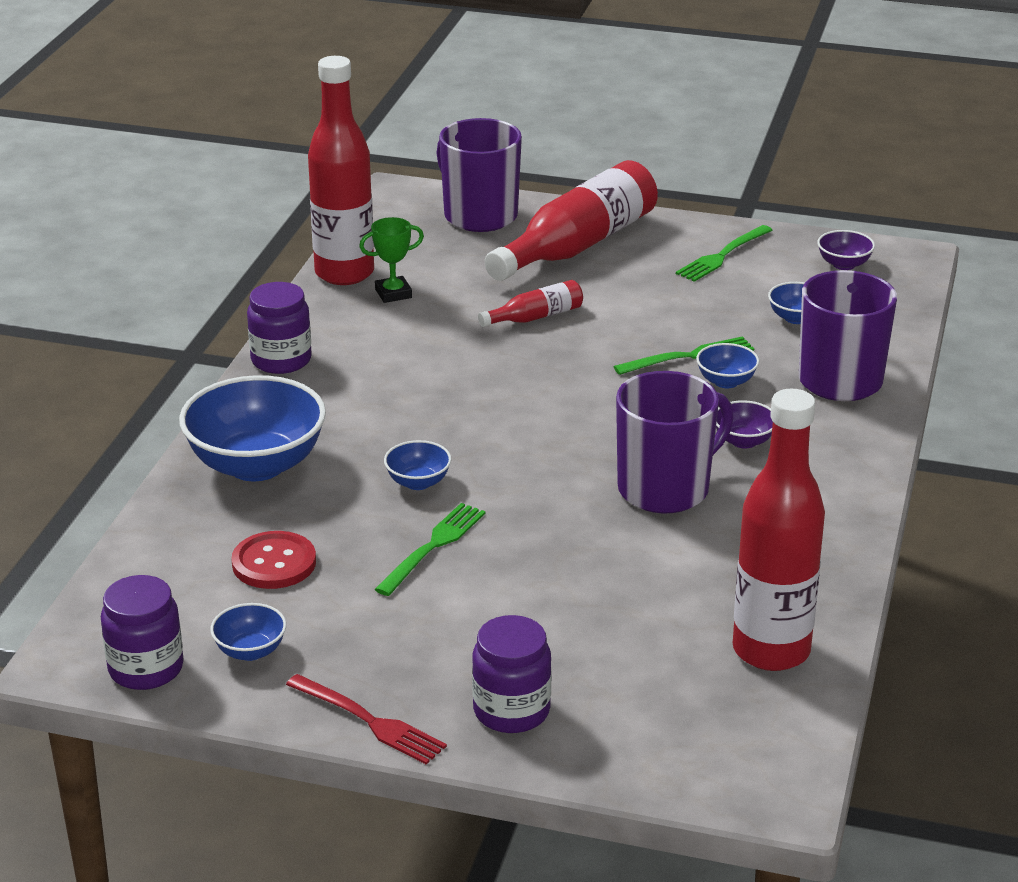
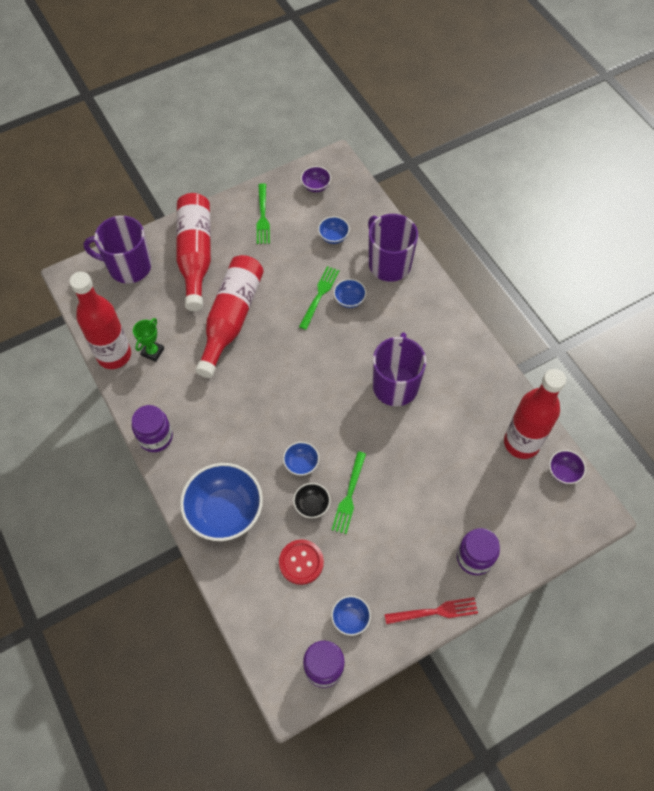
camera: 45 degrees left, 30 degrees up
green fork [374,503,485,596] -> green fork turned 150 degrees counterclockwise [332,451,366,534]
red bottle [478,280,583,327] -> red bottle [195,255,264,378], size x2.15
purple bowl [716,400,773,449] -> purple bowl moved to [549,450,586,484]
none -> black bowl [293,483,330,518]

